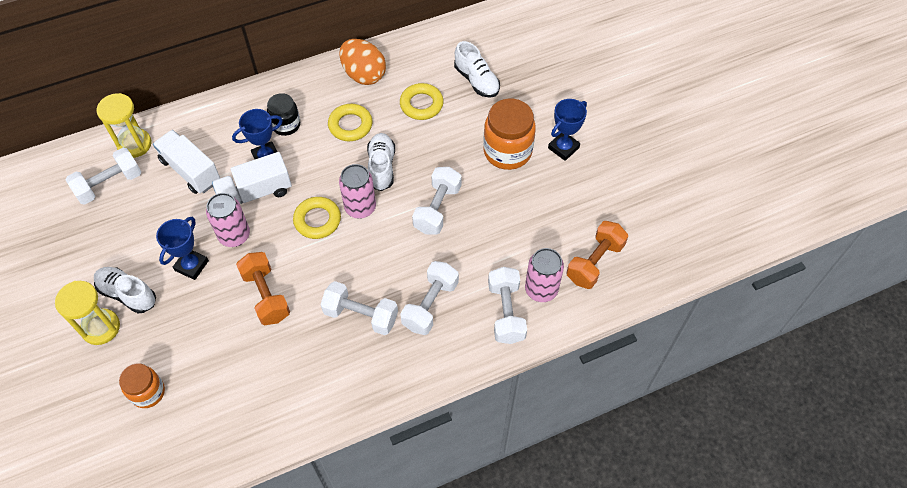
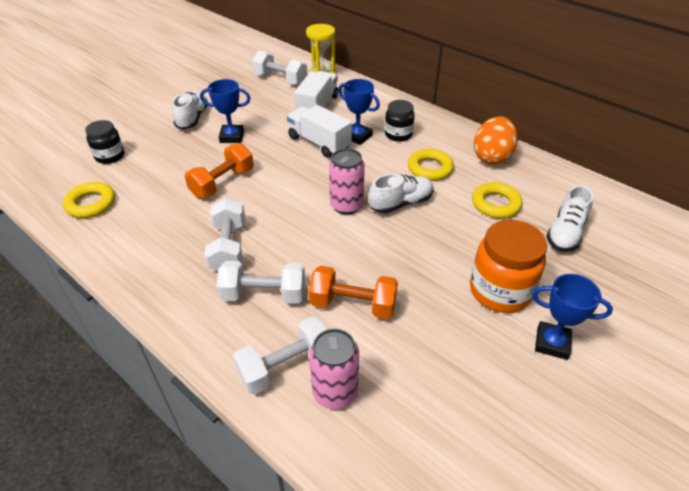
camera: 65 degrees right, 15 degrees down
yellow hourglass [55,281,120,345] -> none
orange jar [119,364,165,408] -> black jar [85,120,124,164]
pink can [206,193,250,247] -> none
yellow ring [293,197,341,239] -> yellow ring moved to [63,182,115,218]
white dumbbell [412,167,462,235] -> none
orange dumbbell [566,221,628,289] -> orange dumbbell moved to [308,266,398,319]

